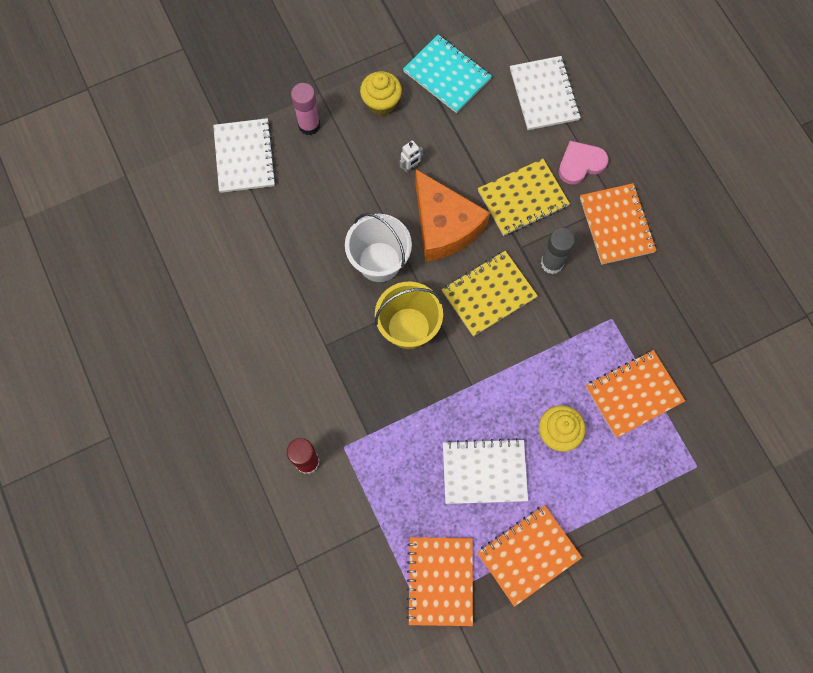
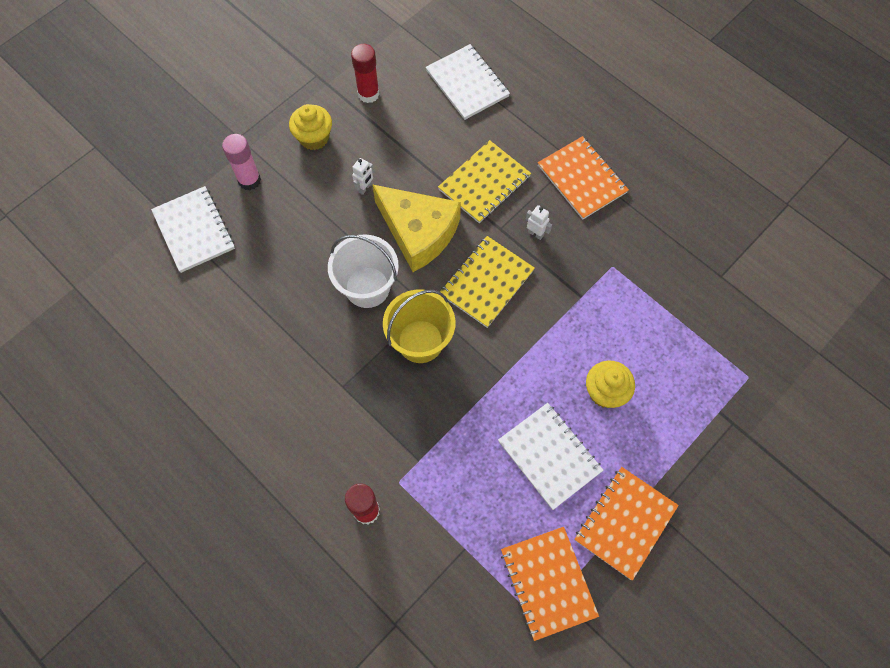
camera: 20 degrees left, 5 degrees down
turquoise notebook [403,35,492,113] -> red glue stick [351,44,380,103]
orange cheese [415,169,490,262] -> yellow cheese [372,184,461,272]
white notebook [443,438,528,504] -> white notebook turned 75 degrees clockwise [498,403,603,510]
grey glue stick [541,228,575,274] -> white robot [526,205,552,240]
pink heart [559,141,608,185] -> none
orange notebook [586,350,685,438] -> none

